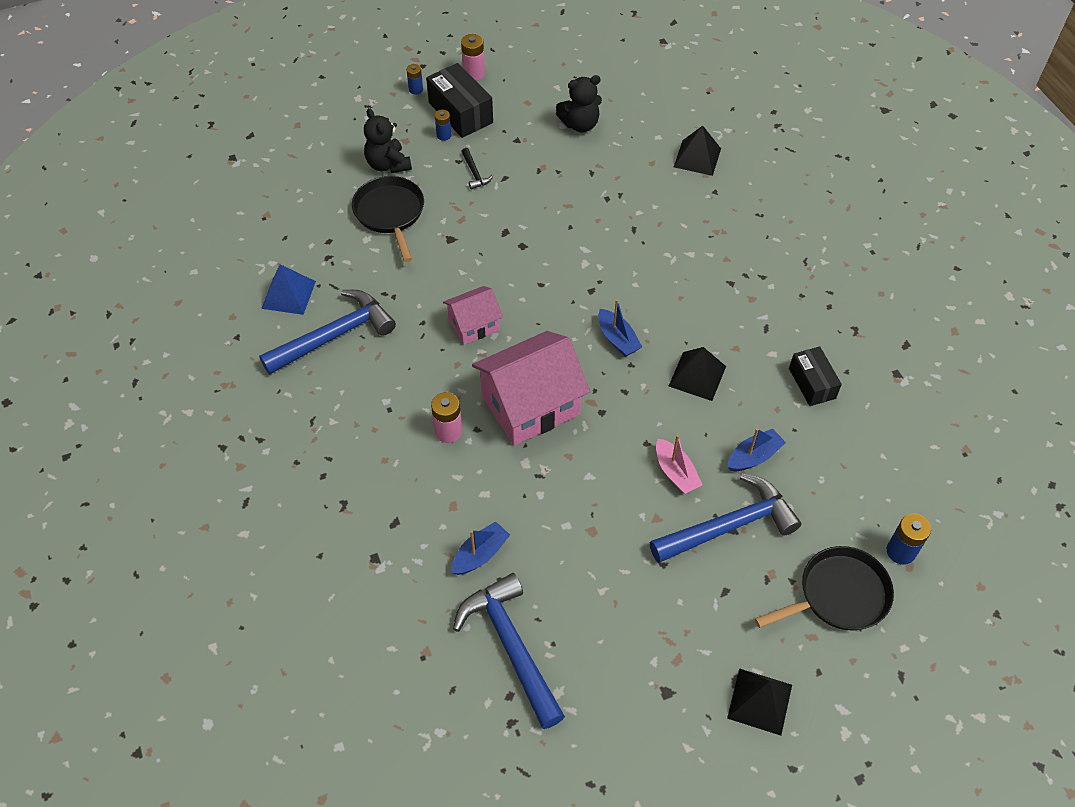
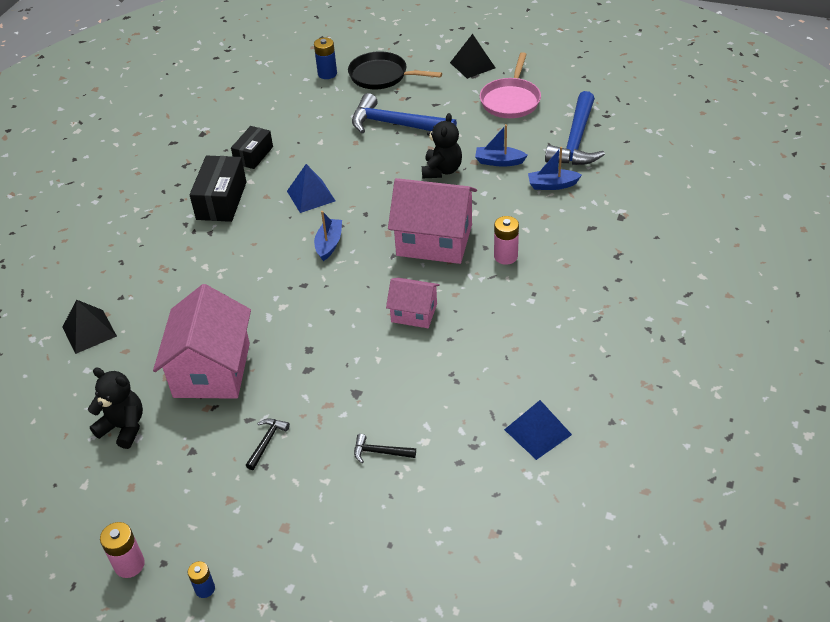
camera: 135 degrees left, 10 degrees down
blue hammer [259,290,396,375] -> none
black pan [352,176,424,262] -> black hammer [354,434,416,463]
black teddy bear [364,108,412,173] -> black teddy bear moved to [422,113,462,179]
black box [426,63,493,138] -> black box moved to [189,155,247,222]
blue battery [435,110,451,141] -> none
pink boat [656,435,703,494] -> none
black pyramid [669,347,726,401] -> blue pyramid [287,164,335,213]
blue boat [728,428,786,471] -> blue boat moved to [475,124,528,167]
none -> pink house [153,284,251,399]
none -> pink pan [480,52,541,118]

